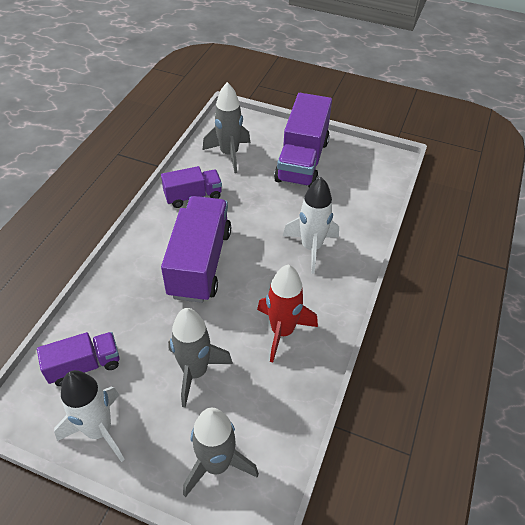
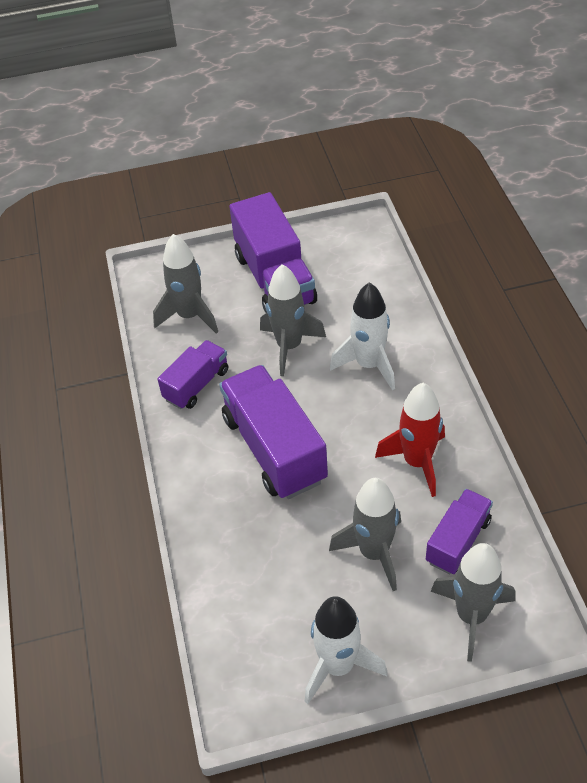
camera: 30 degrees left, 0 degrees up
purple truck [37,332,120,386] -> purple truck moved to [426,489,493,574]
none -> grey rocket [260,264,326,376]

